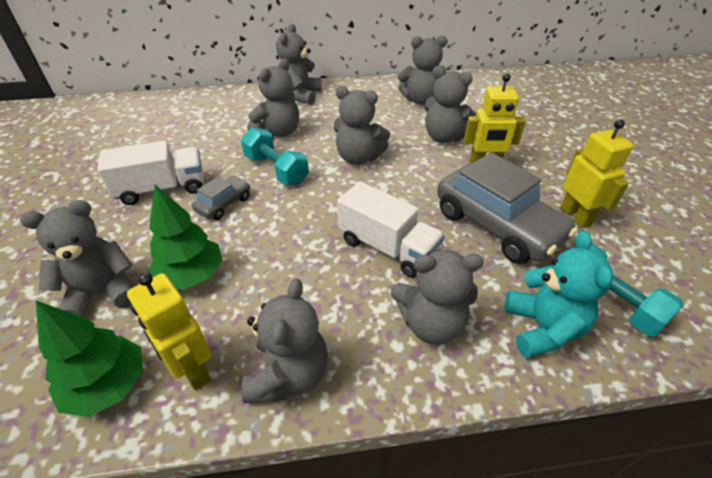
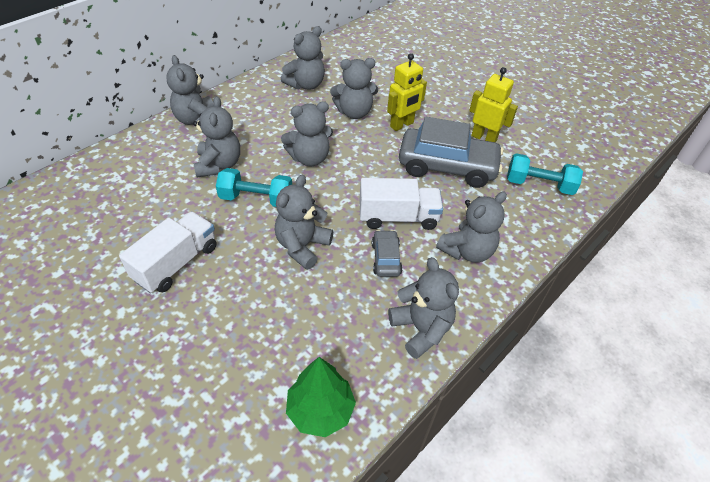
camera: 40 degrees left, 5 degrees up
grey teddy bear [20,200,133,317] -> grey teddy bear moved to [275,175,333,270]
yellow robot [127,272,211,390] -> none
green tree [148,185,222,289] -> none
grey car [192,176,250,220] -> grey car moved to [372,230,403,277]
turquoise teddy bear [505,231,613,358] -> none

